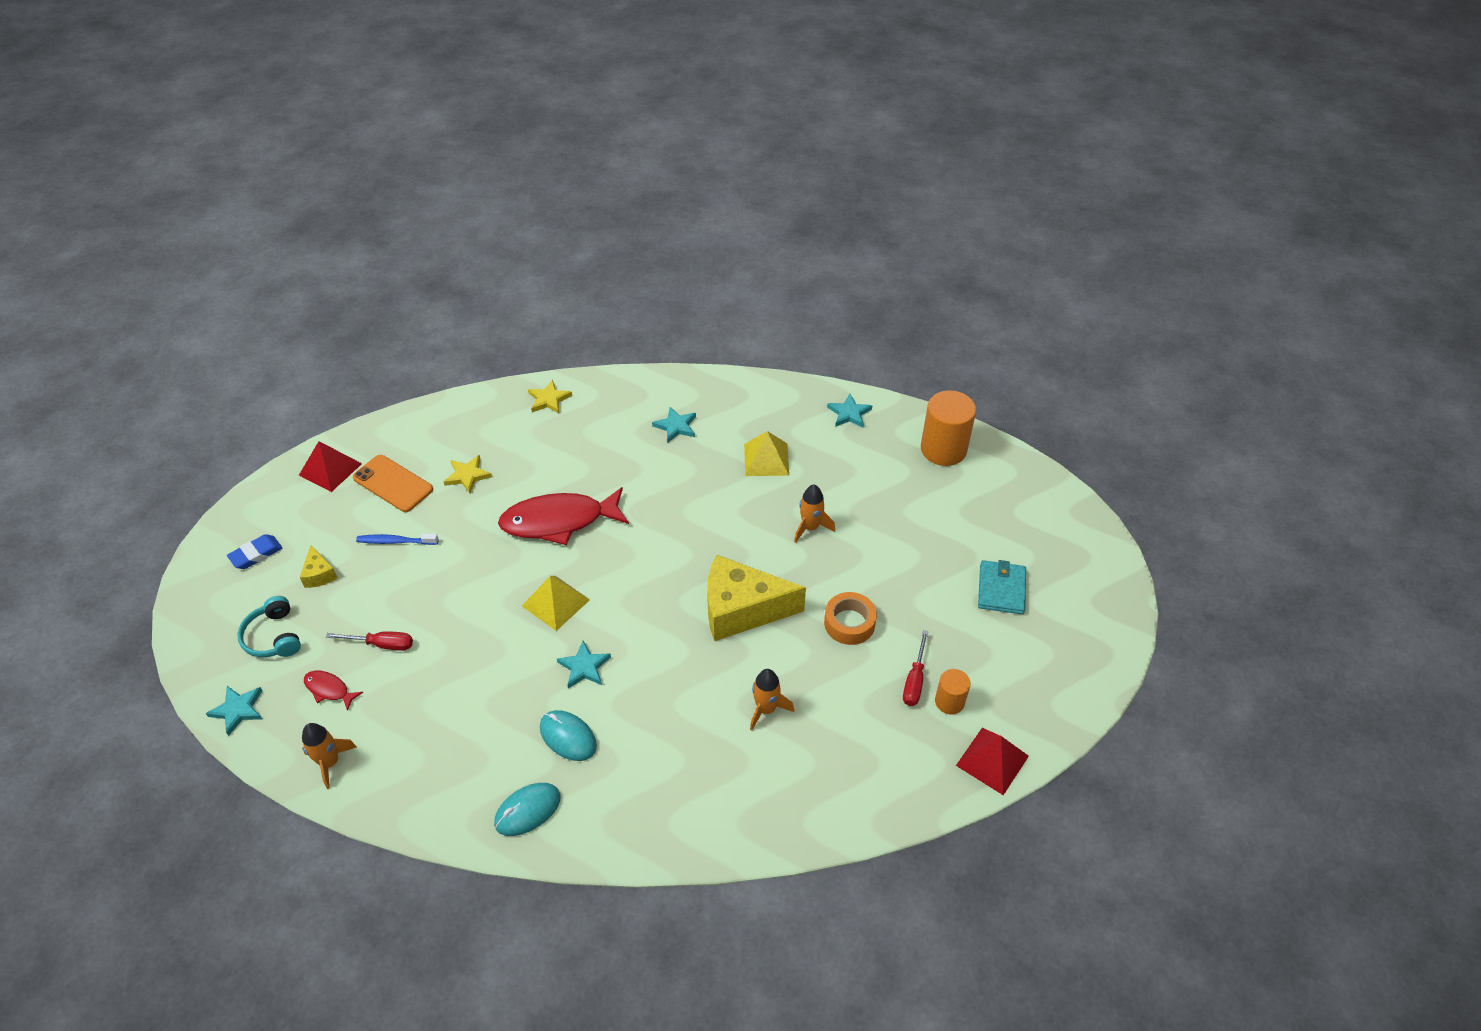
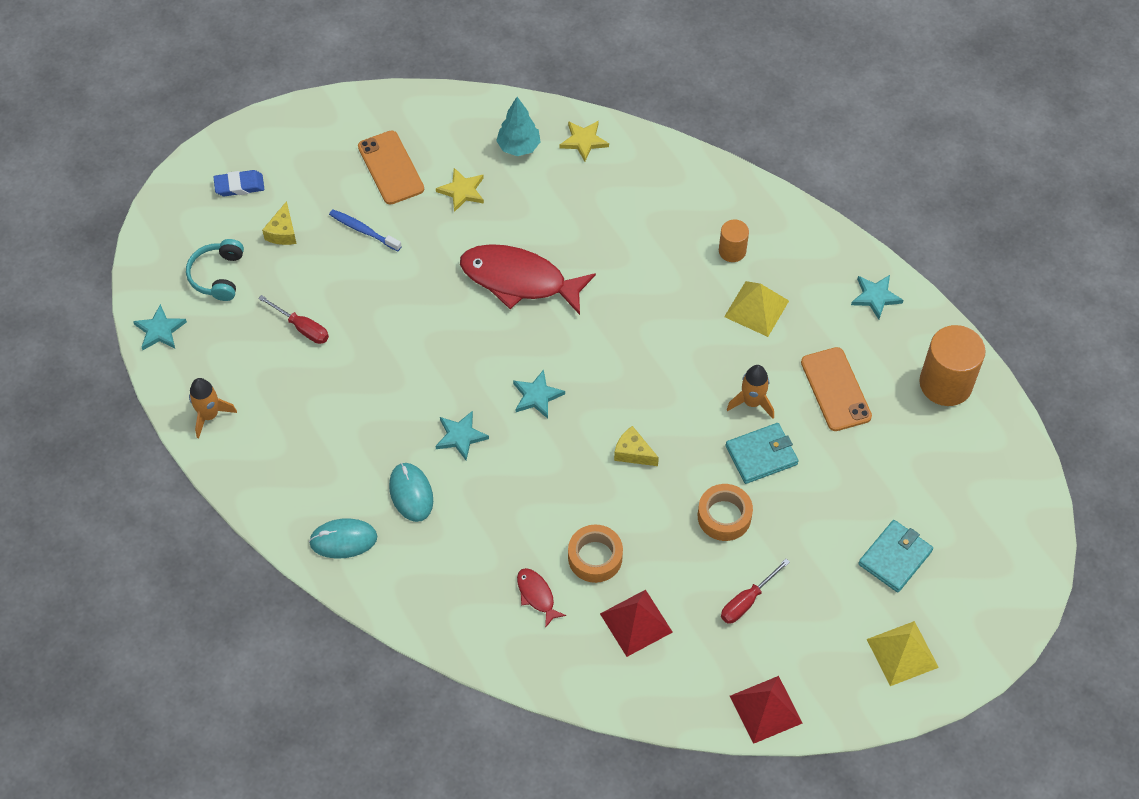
camera: 30 degrees right, 10 degrees up
red pyramid [299,441,362,492] -> red pyramid moved to [600,590,673,657]
red fish [304,671,363,711] -> red fish moved to [517,568,566,628]
yellow pyramid [522,576,590,631] -> yellow pyramid moved to [867,621,939,686]
turquoise star [652,407,696,443] -> turquoise star moved to [513,370,565,419]
yellow cheese [707,555,806,641] -> yellow cheese [614,426,659,466], size x0.44
orange rocket [750,669,794,731] -> orange tape [568,525,623,583]
orange cylinder [935,669,971,715] -> orange cylinder moved to [719,219,749,262]
none -> turquoise tree [496,97,541,156]
none -> turquoise wallet [726,423,798,484]
none -> orange phone [801,347,872,431]

